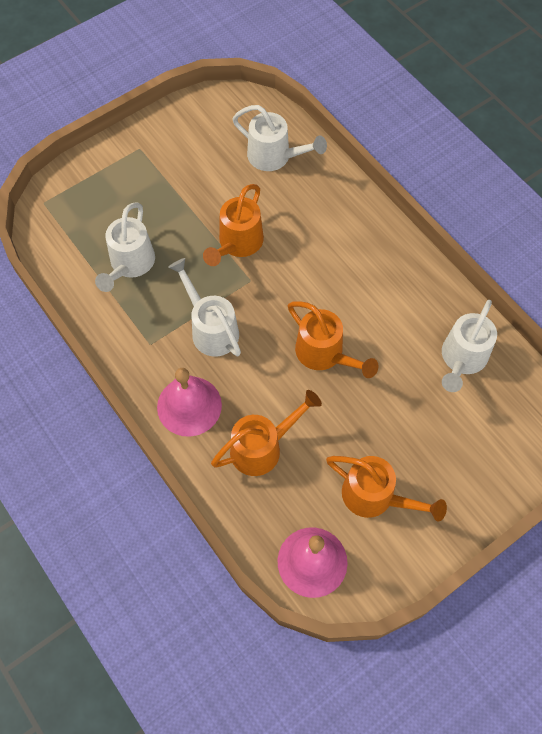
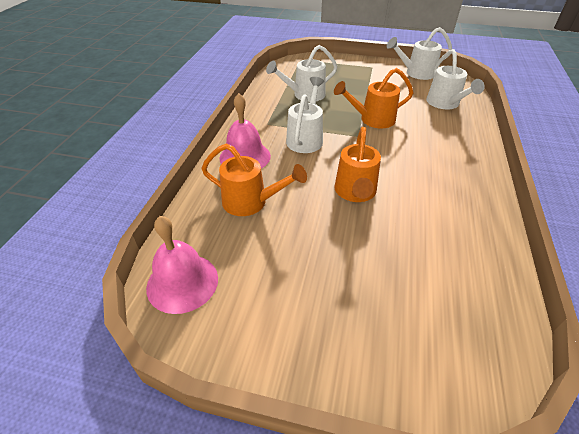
camera: 50 degrees right, 20 degrees down
orange watering can [326,456,447,522] -> none
white watering can [442,300,497,392] -> white watering can moved to [387,27,452,80]

